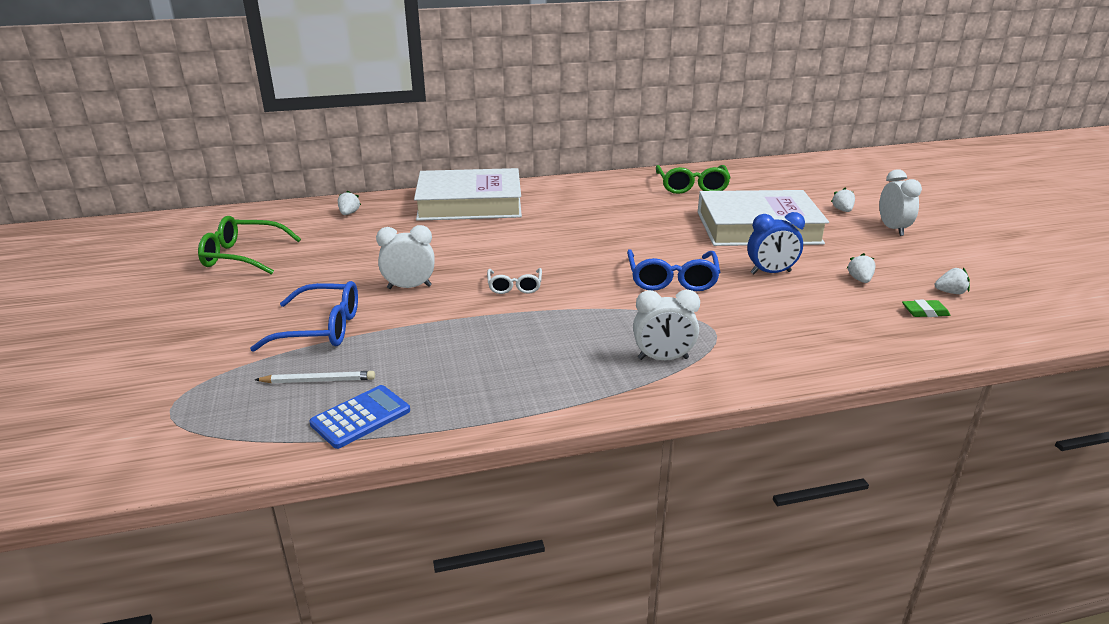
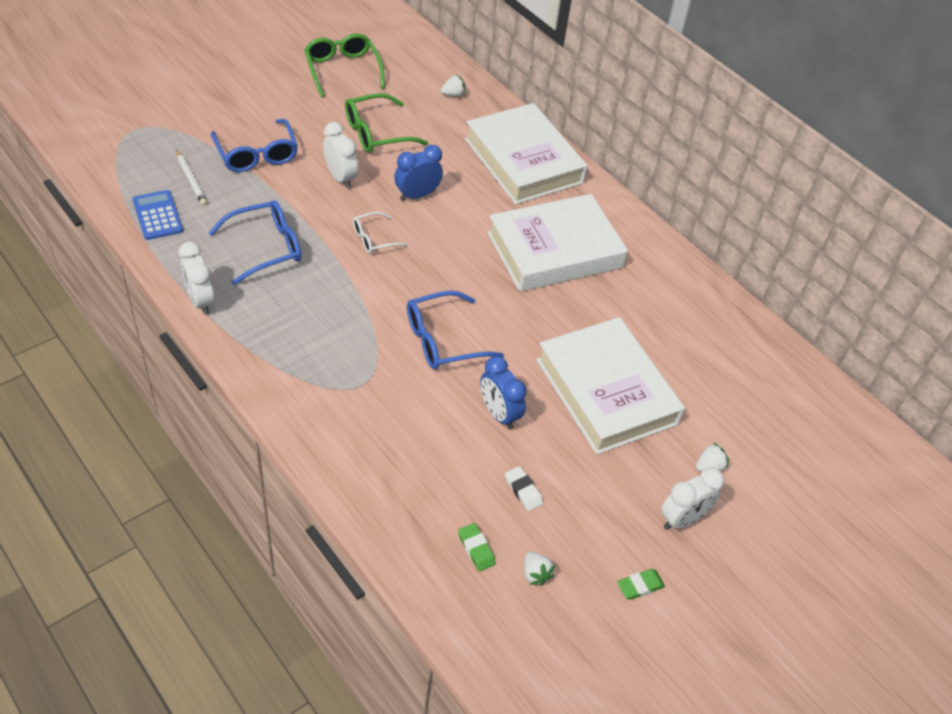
camera: 60 degrees right, 20 degrees up
blue calculator [309,385,410,449] -> blue calculator turned 135 degrees counterclockwise [133,190,183,240]
white clock [633,290,700,360] -> white clock moved to [179,242,215,315]
green glasses [656,165,731,194] -> green glasses moved to [345,93,428,153]
white strawberry [846,253,876,283] -> white eraser [505,466,543,511]
none -> blue glasses [209,201,301,285]
none -> blue clock [394,145,443,201]
none -> white book [487,194,628,292]
none -> green eraser [617,569,665,600]

